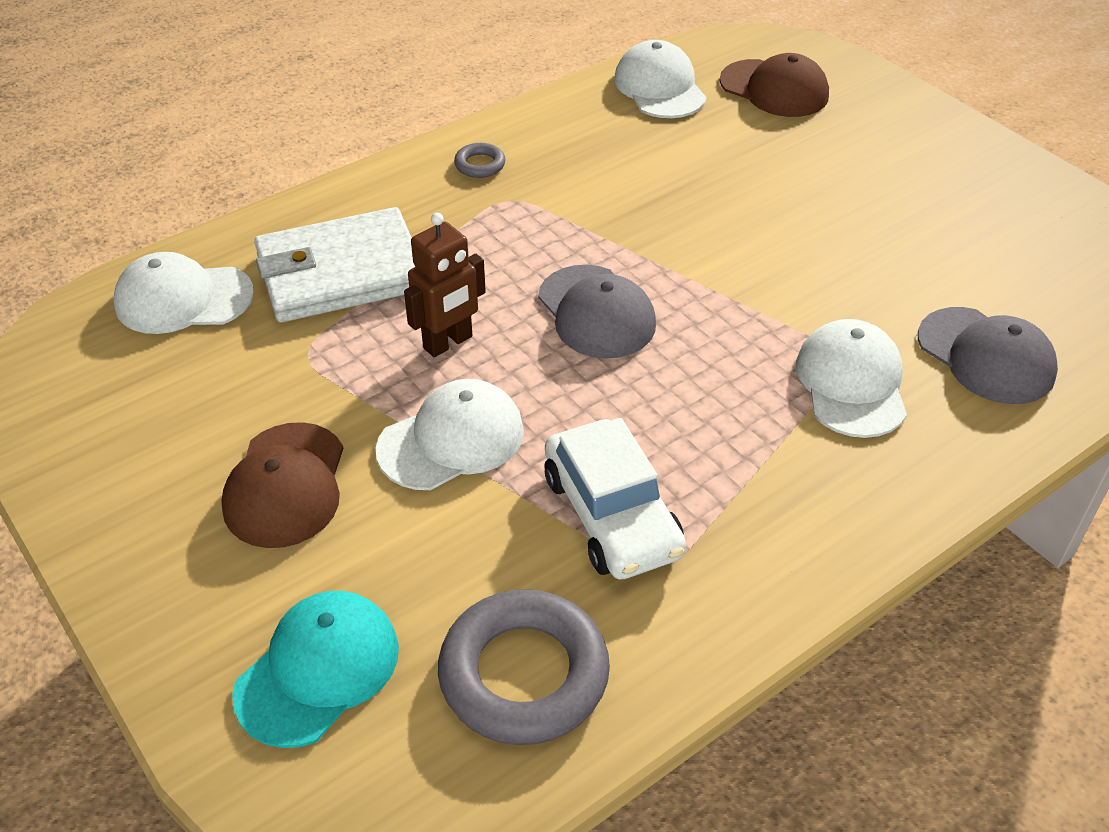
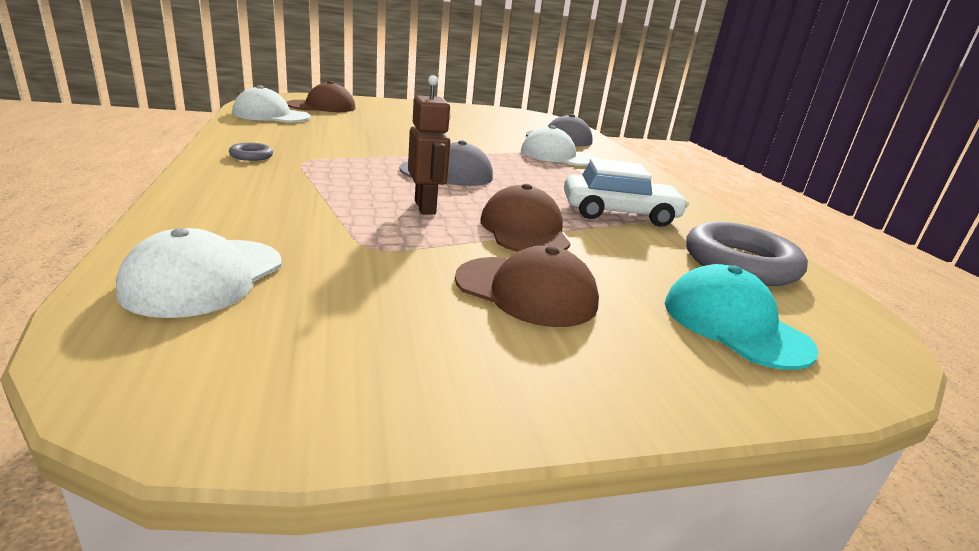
camera: 70 degrees left, 20 degrees down
white wallet [254,207,416,322] -> none
white cap [376,379,524,490] -> brown cap [480,184,571,252]

